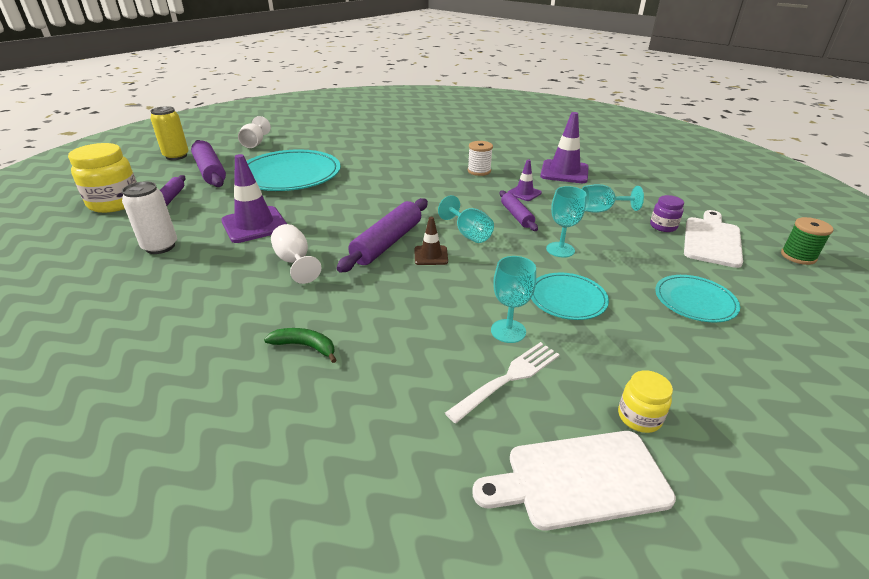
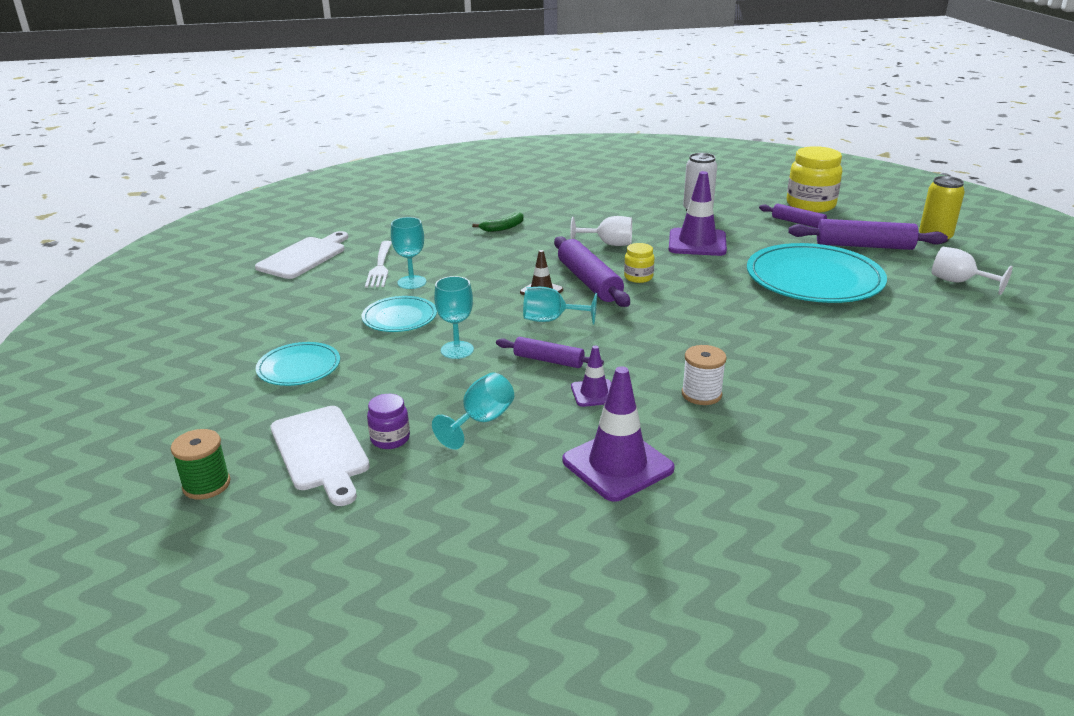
camera: 130 degrees right, 5 degrees down
yellow jar [618,370,673,433] -> yellow jar moved to [624,243,654,283]

